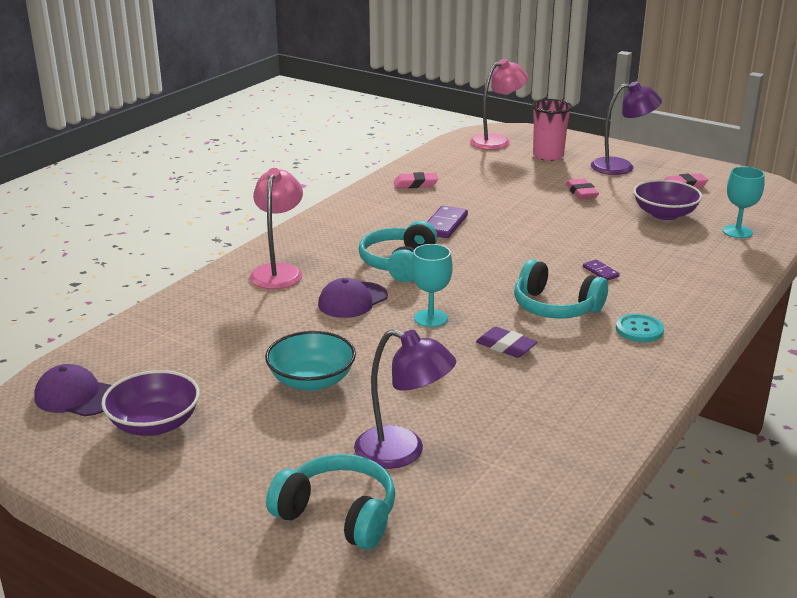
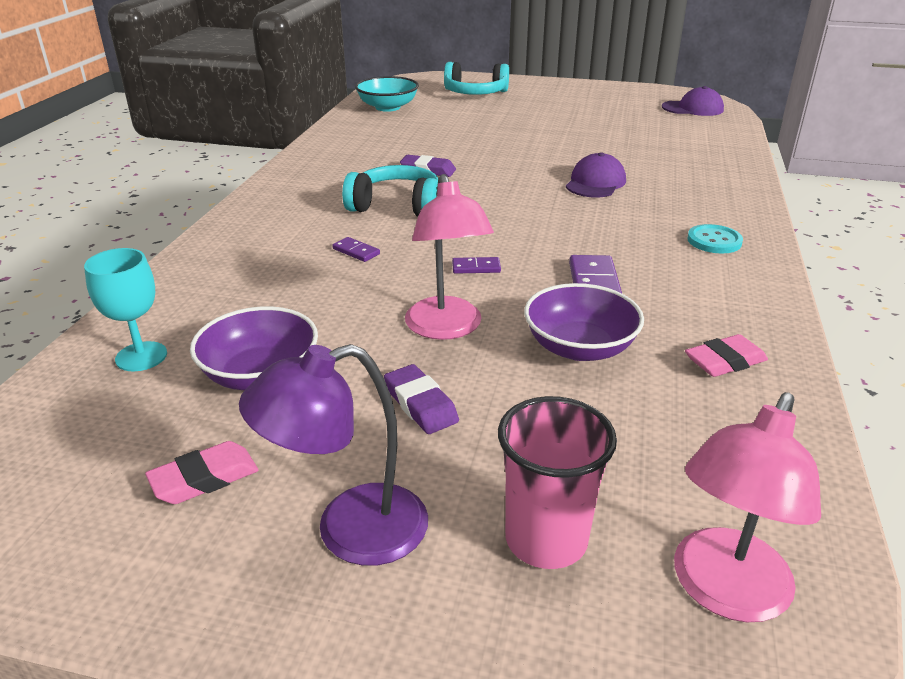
camera: 160 degrees right, 5 degrees up
purple bowl [101,370,200,436] -> purple bowl moved to [524,283,644,361]
pink lamp [249,168,303,289] -> pink lamp moved to [405,174,494,340]
turquoise bowl [265,331,356,391] -> turquoise bowl moved to [355,76,419,112]
purple lamp [354,329,456,469] -> none
turquoise headphones [359,221,438,282] -> none
turquoise goblet [411,244,453,327] -> none
pink eraser [566,179,599,199] -> purple eraser [384,364,459,434]
turquoise button [616,314,664,342] -> turquoise button moved to [687,224,743,254]
none -> purple domino [452,257,501,274]

